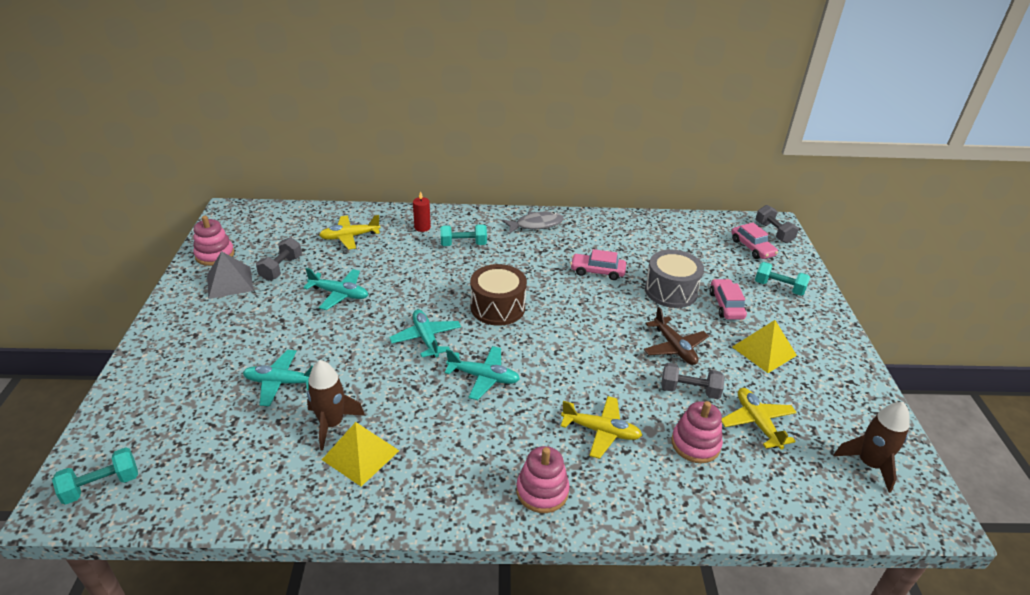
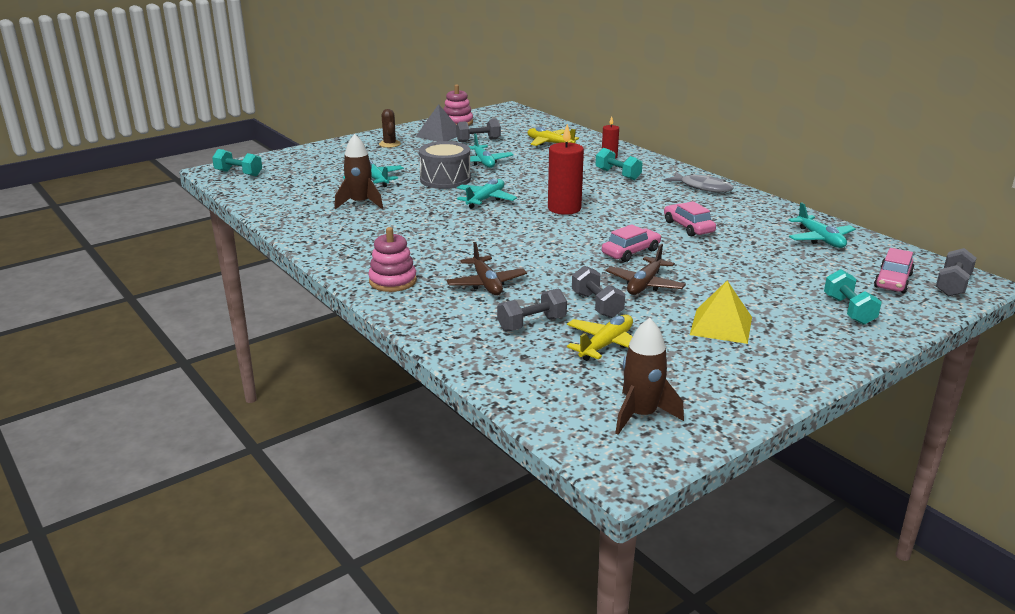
camera: 55 degrees right, 10 degrees down
yellow pyramid [322,422,399,486] -> none
turquoise plane [444,346,520,400] -> turquoise plane moved to [788,202,856,248]
brown drum [470,264,527,326] -> red candle [548,124,584,215]
yellow plane [561,396,642,459] -> brown plane [446,242,527,295]
grey drum [645,250,704,308] -> grey drum moved to [419,141,471,189]
pink stacking toy [671,401,723,463] -> grey dumbbell [497,288,567,331]
pink car [710,279,747,320] -> pink car moved to [602,224,661,262]
none -> brown cactus [379,109,401,148]

